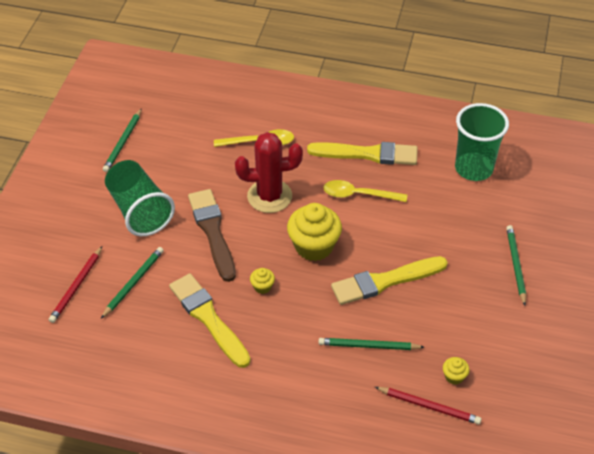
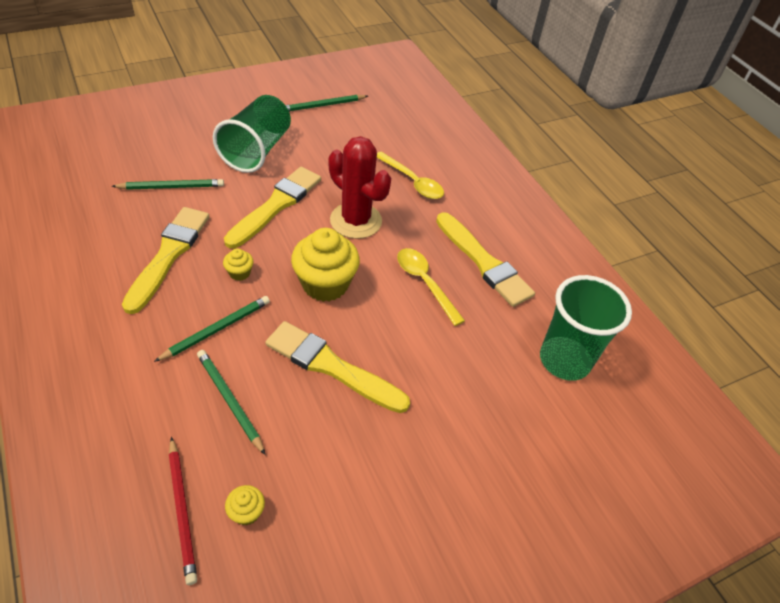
camera: 45 degrees right, 0 degrees up
red pencil [49,246,102,323] -> none
brown brush [188,189,236,282] -> yellow brush [224,167,321,248]
green pencil [506,225,526,306] -> green pencil moved to [154,296,270,362]

